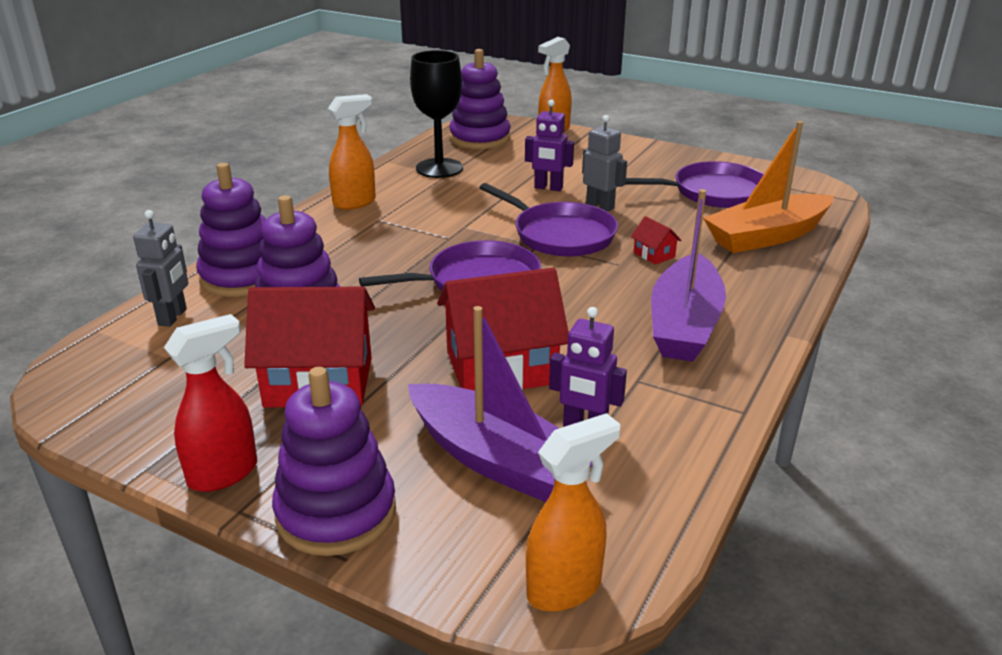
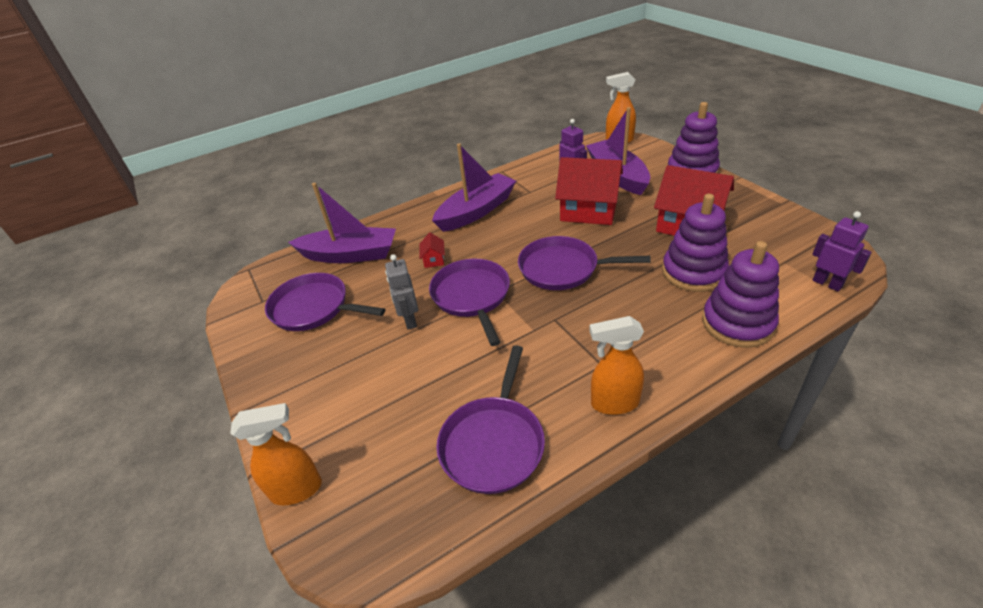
camera: 145 degrees left, 10 degrees up
grey robot [133,210,188,327] -> none
red spray bottle [164,314,257,492] -> none
black goblet [410,50,463,178] -> purple pan [436,346,545,494]
purple stacking toy [449,49,511,149] -> none
purple robot [525,100,574,191] -> purple robot moved to [812,211,872,291]
orange boat [703,121,834,253] -> purple boat [288,183,396,263]

